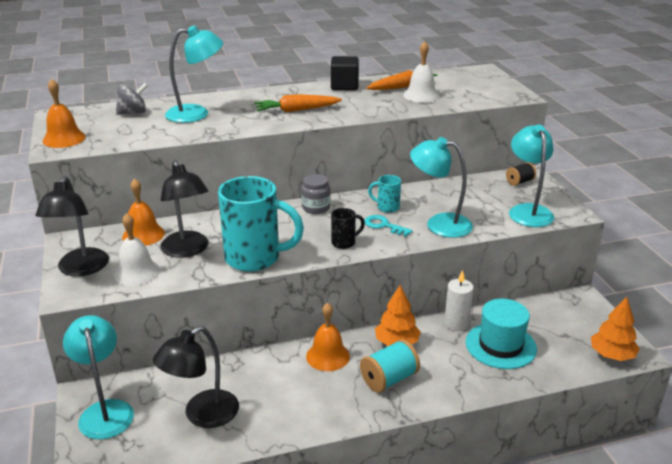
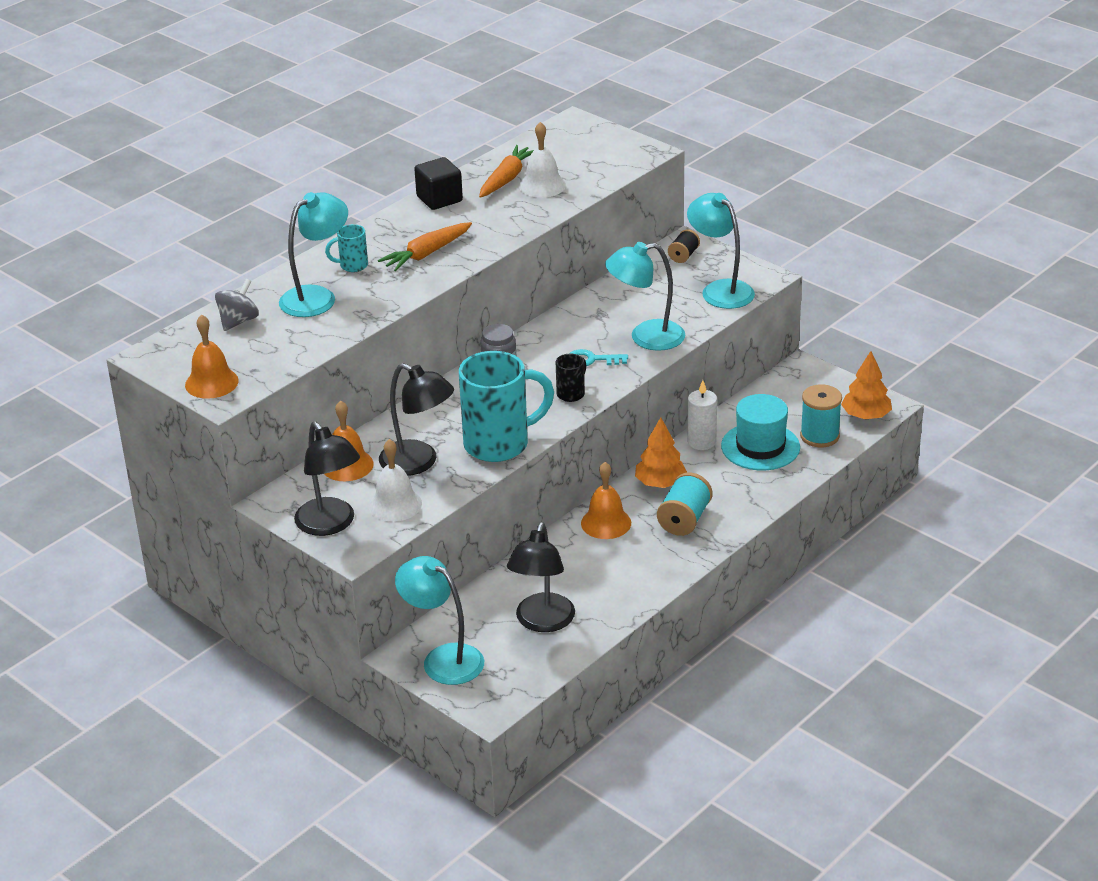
camera: 30 degrees left, 5 degrees up
turquoise mug [368,175,401,213] -> turquoise mug moved to [325,224,368,272]
none -> turquoise spool [800,384,842,447]

